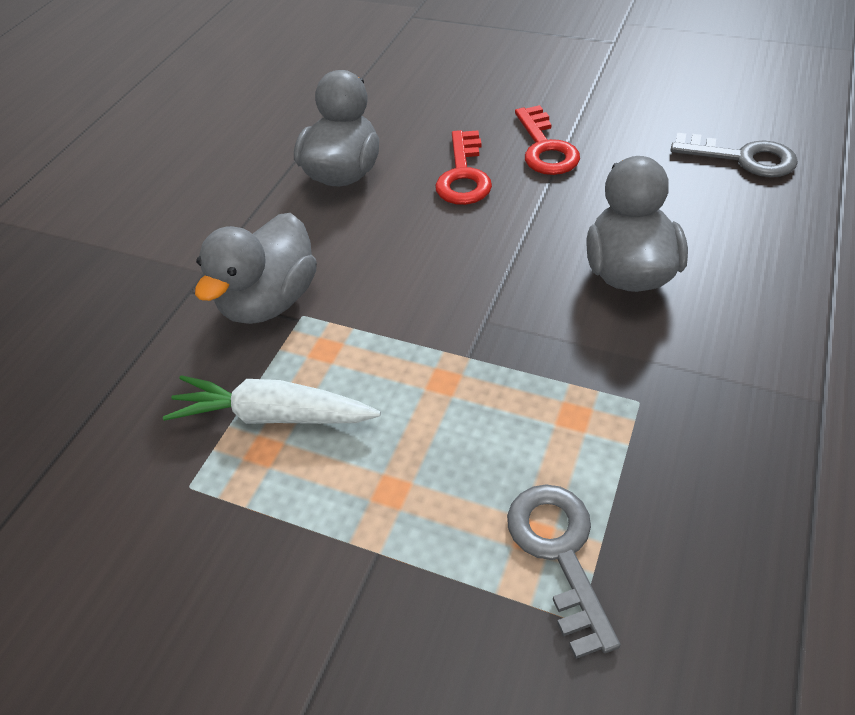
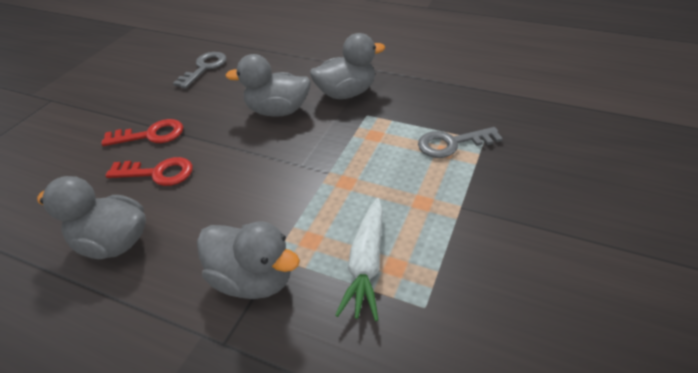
camera: 90 degrees left, 5 degrees down
none -> grey duck [310,33,385,99]

